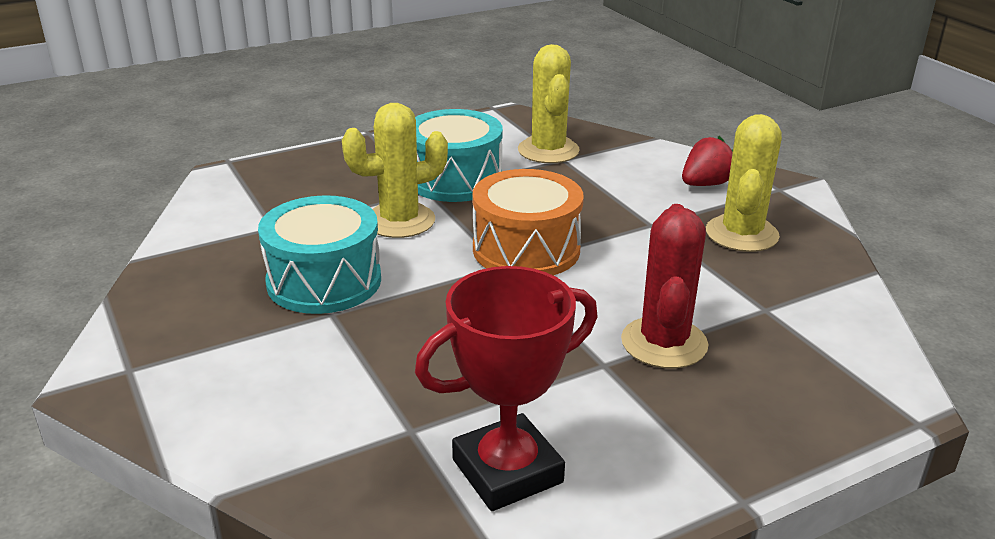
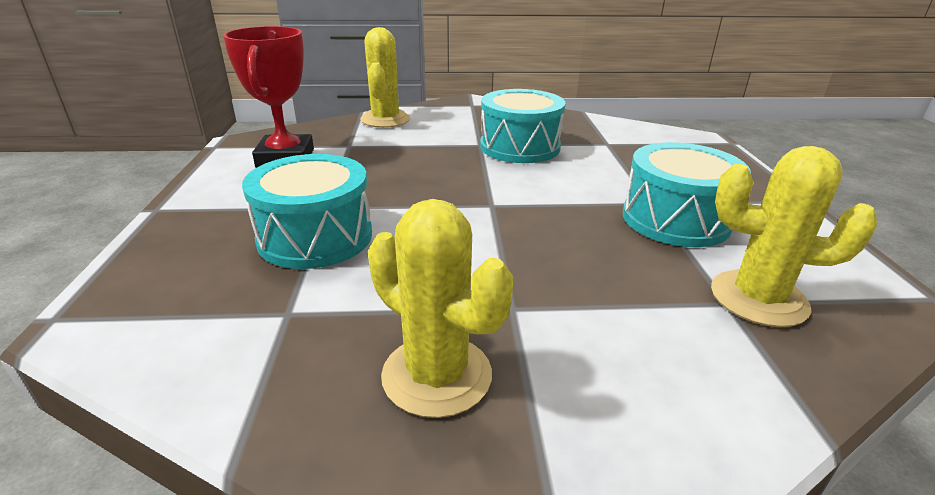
camera: 115 degrees right, 0 degrees up
yellow cactus [342,103,448,238] -> yellow cactus moved to [360,27,410,128]
orange drum [472,169,584,276] -> none
red cactus [621,204,708,368] -> turquoise drum [242,154,372,269]
red strawberry [682,136,733,186] -> none

